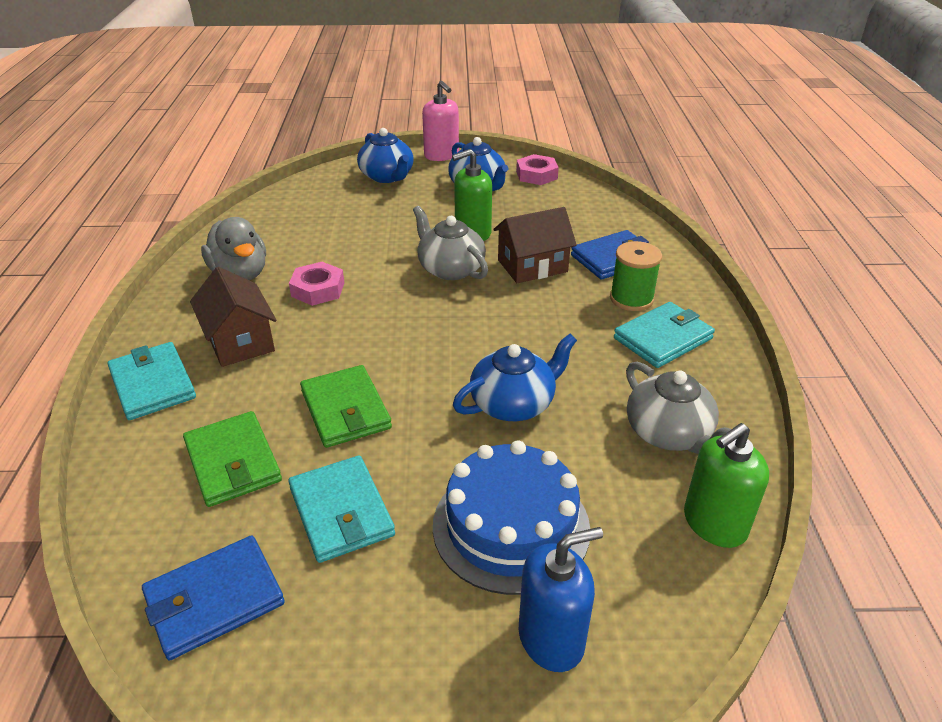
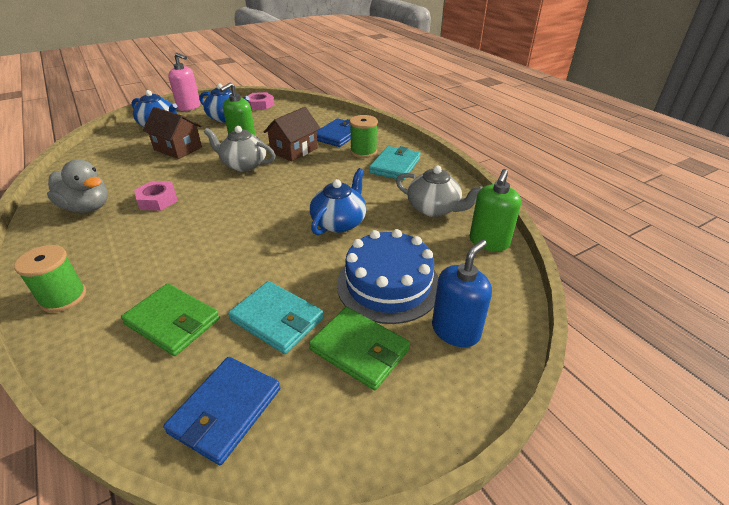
camera: 30 degrees left, 0 degrees up
turquoise wallet [108,342,196,420] -> green spool [14,245,86,312]
brown house [190,267,277,367] -> brown house moved to [143,107,202,159]
green wallet [300,365,392,448] -> green wallet moved to [309,307,410,390]

